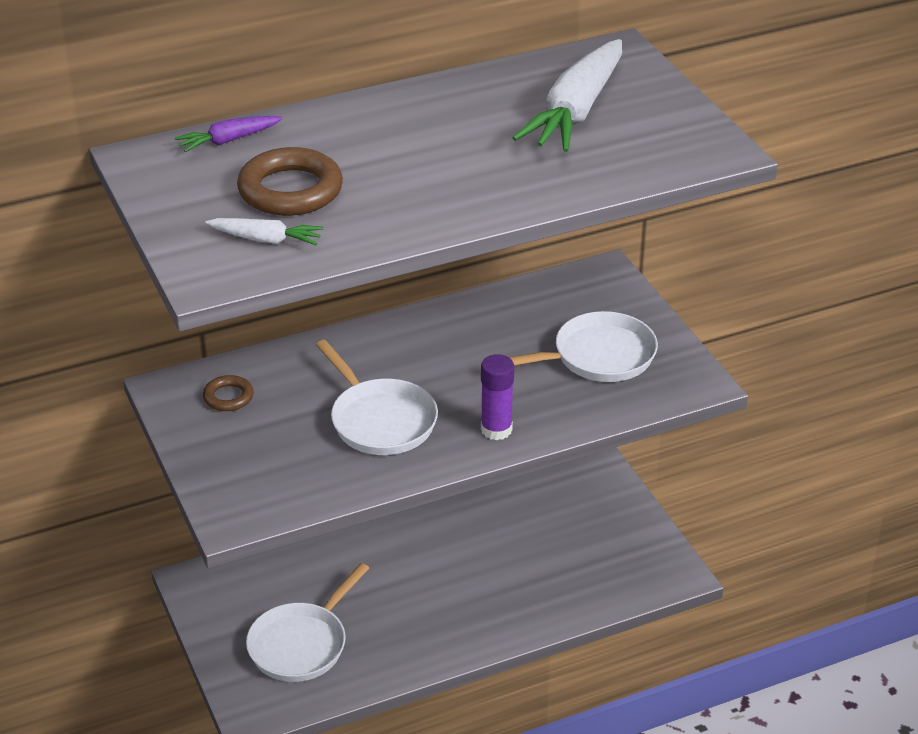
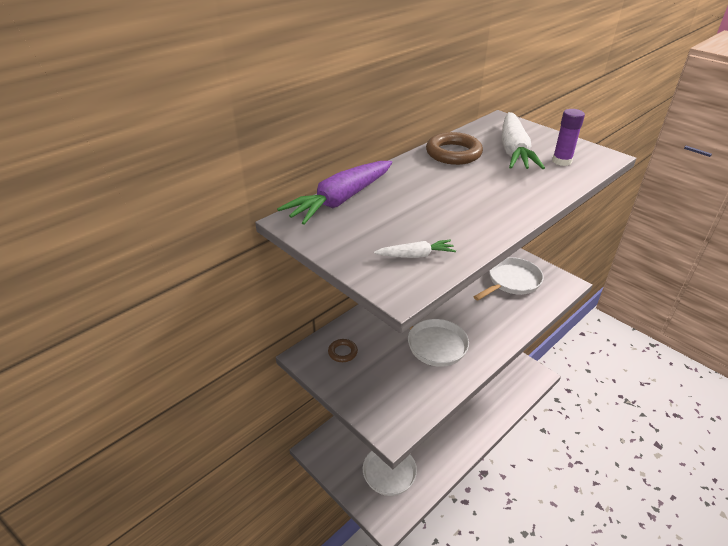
camera: 20 degrees left, 0 degrees up
purple carrot [174,116,283,152] -> purple carrot [277,161,392,225], size x2.05
brown ring [237,147,343,216] -> brown ring moved to [426,132,483,165]
purple glue stick [481,354,514,440] -> purple glue stick moved to [552,109,585,166]

